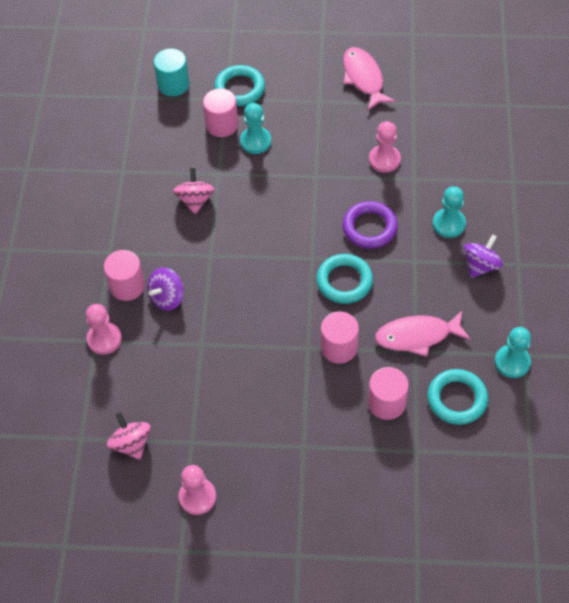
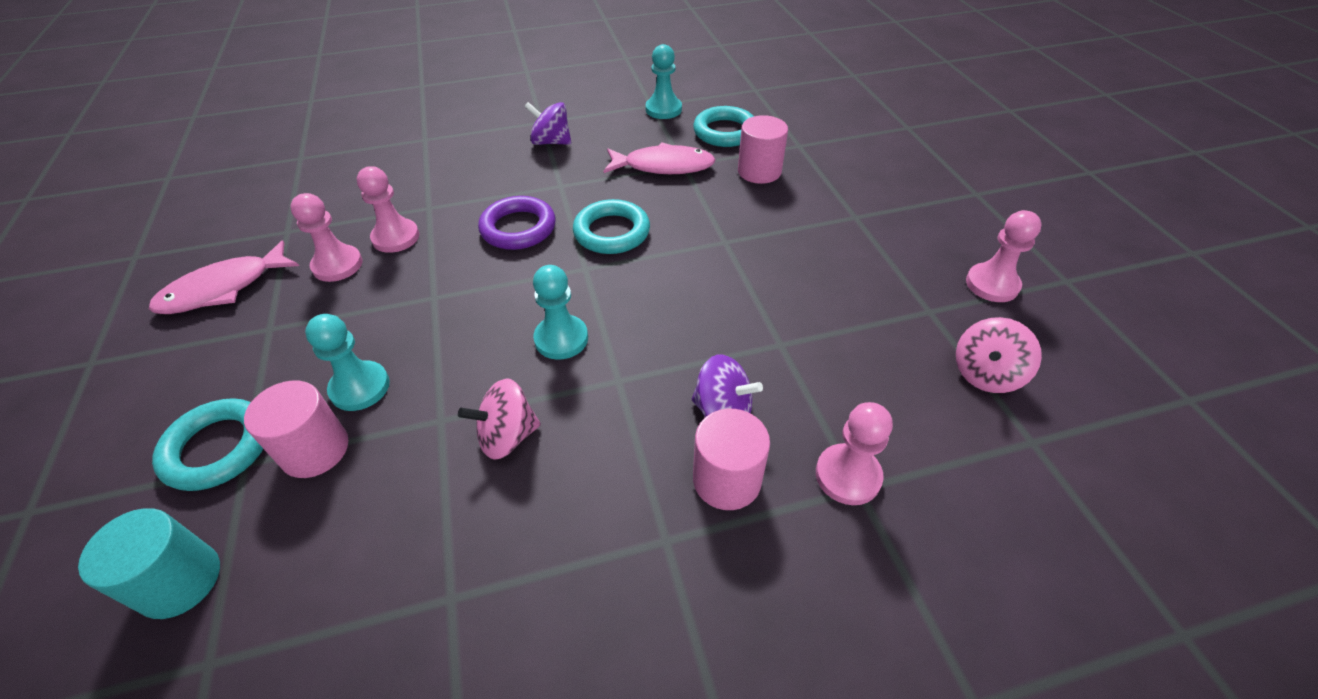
camera: 110 degrees left, 10 degrees down
pink cylinder [321,312,359,364] -> none
pink fish [375,311,471,357] -> pink fish turned 60 degrees counterclockwise [604,142,715,174]
turquoise pawn [433,186,466,238] -> turquoise pawn moved to [533,265,588,360]
none -> pink pawn [290,193,363,282]

